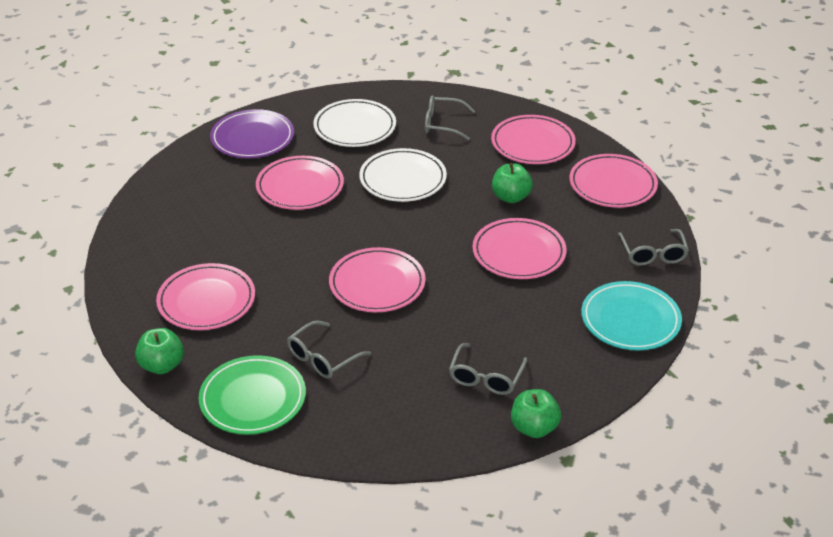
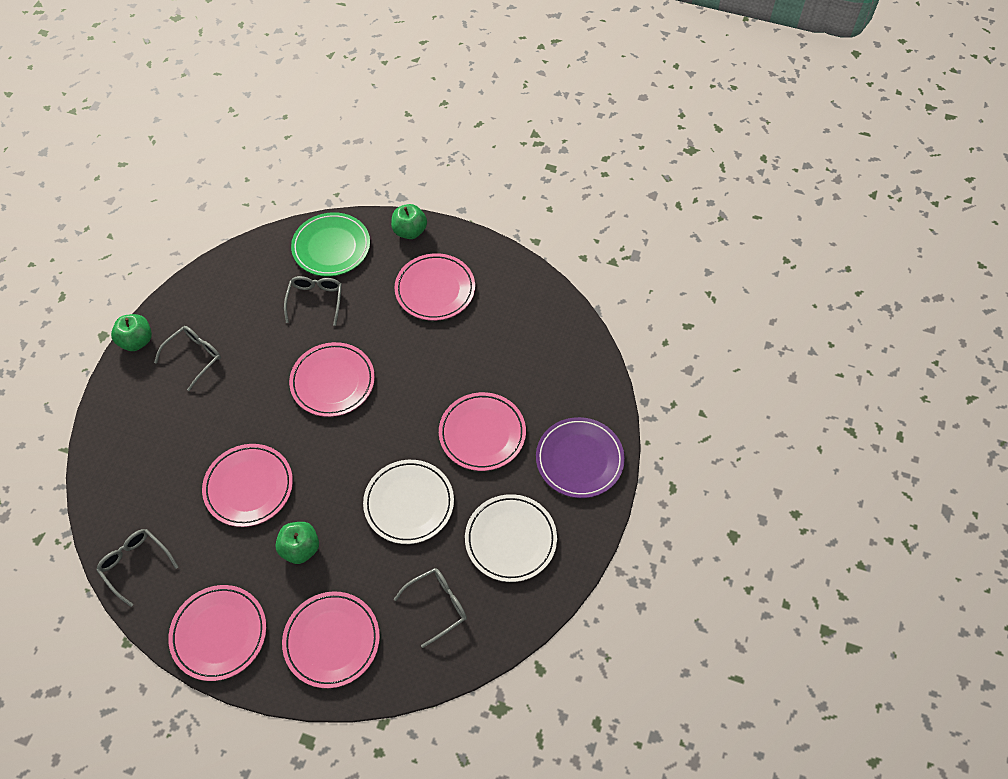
camera: 140 degrees right, 20 degrees up
grey glasses [449,343,527,395] -> grey glasses turned 60 degrees clockwise [154,326,221,391]
turquoise plate [581,281,682,351] -> none

